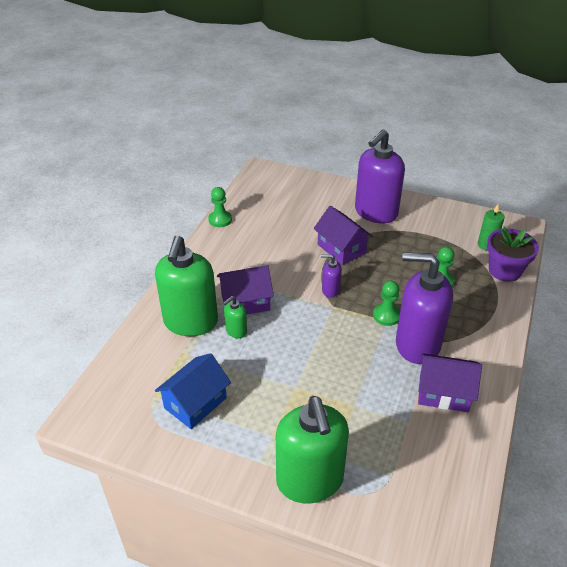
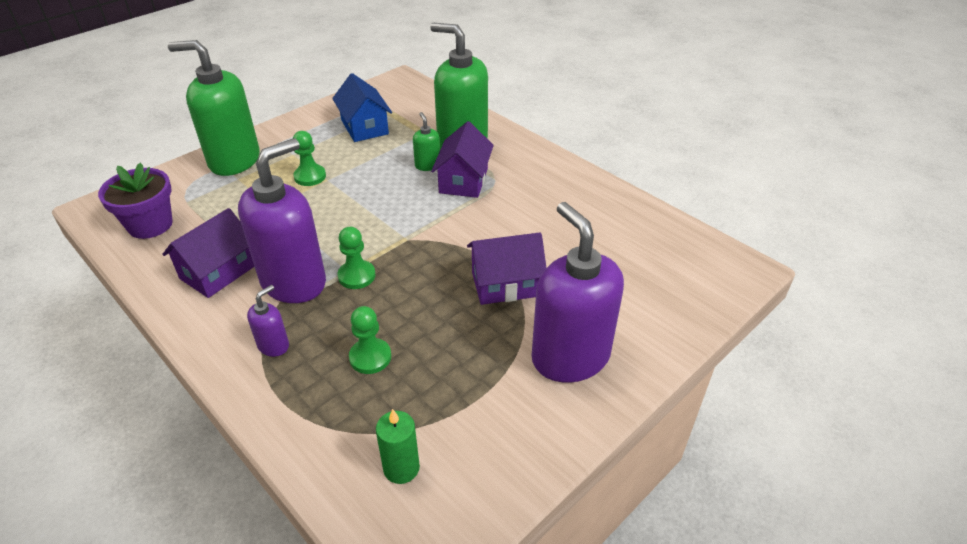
camera: 115 degrees right, 0 degrees up
green pawn [208,187,232,227] -> green pawn moved to [293,131,326,186]
purple soap dispenser [321,254,342,298] -> purple soap dispenser moved to [247,285,289,357]
purple flower pot [487,227,539,282] -> purple flower pot moved to [98,163,173,239]

